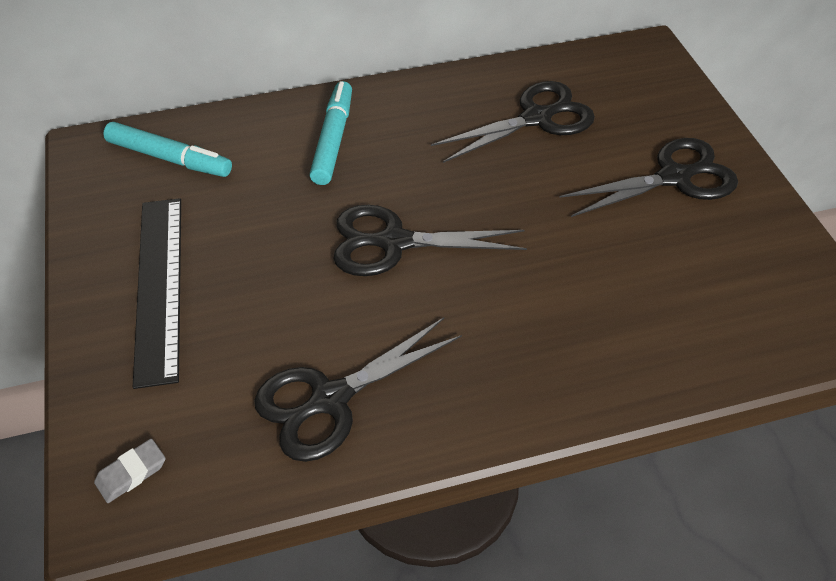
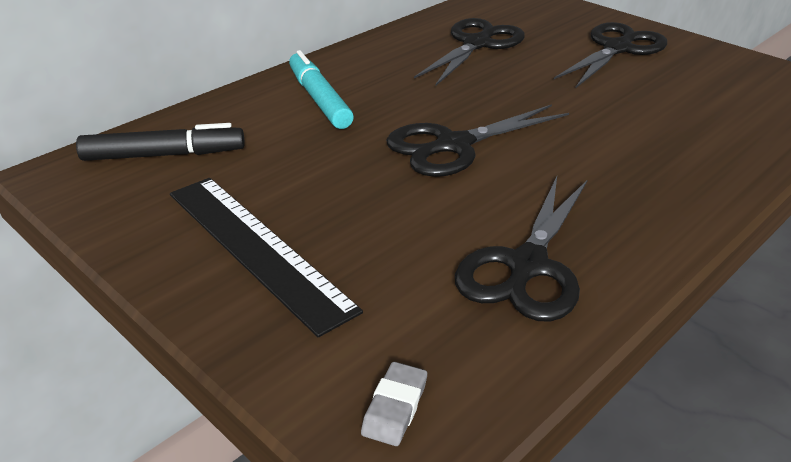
camera: 30 degrees left, 15 degrees down
turquoise marker [103,122,232,177] -> black marker [76,123,245,161]

